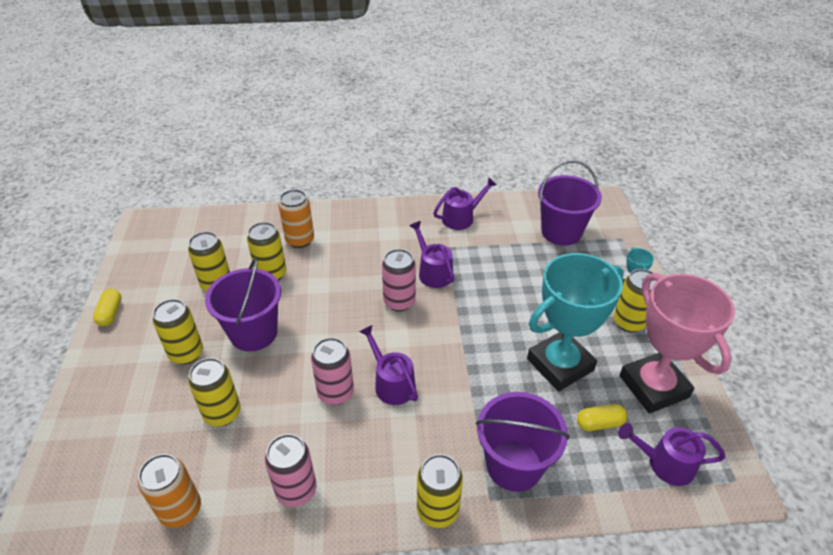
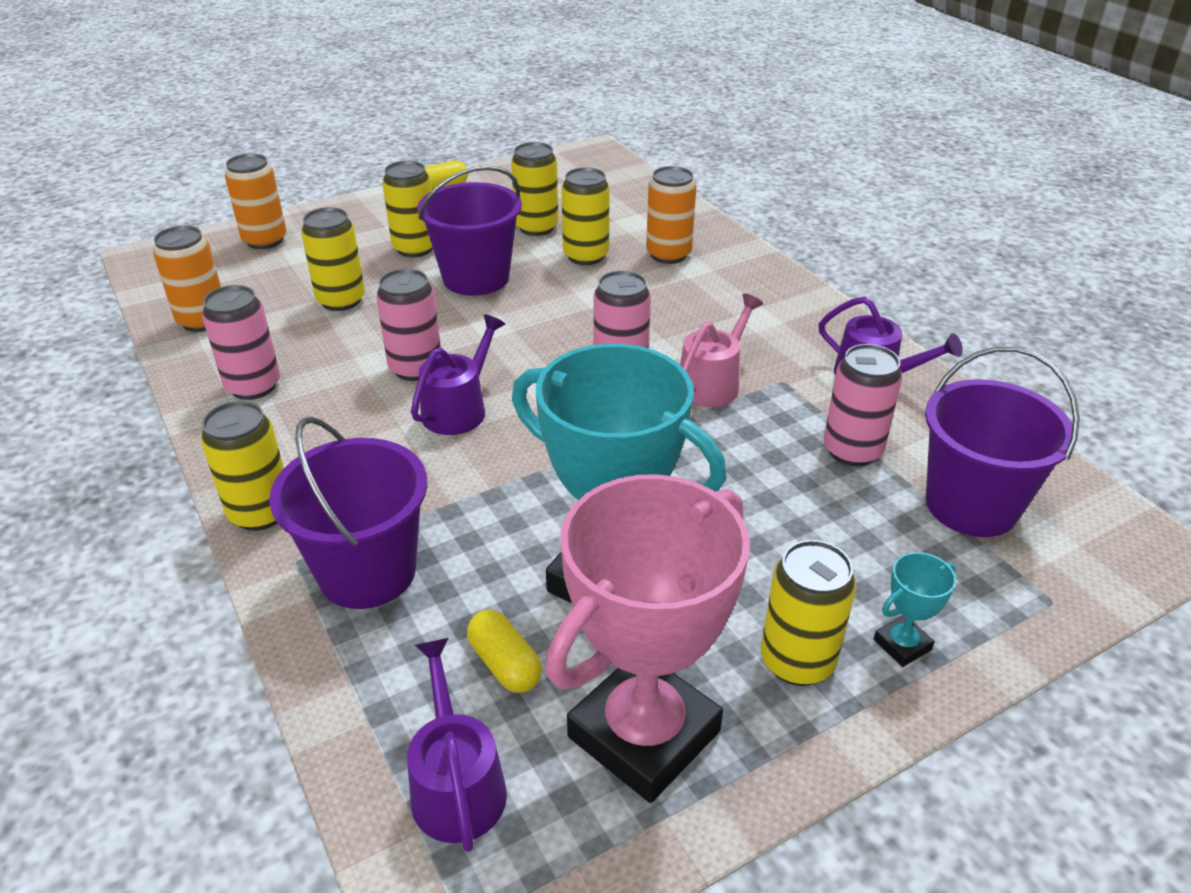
camera: 65 degrees right, 5 degrees down
purple watering can [409,221,454,288] -> pink watering can [680,293,763,407]
none -> orange can [225,153,287,249]
none -> pink can [824,344,902,466]

